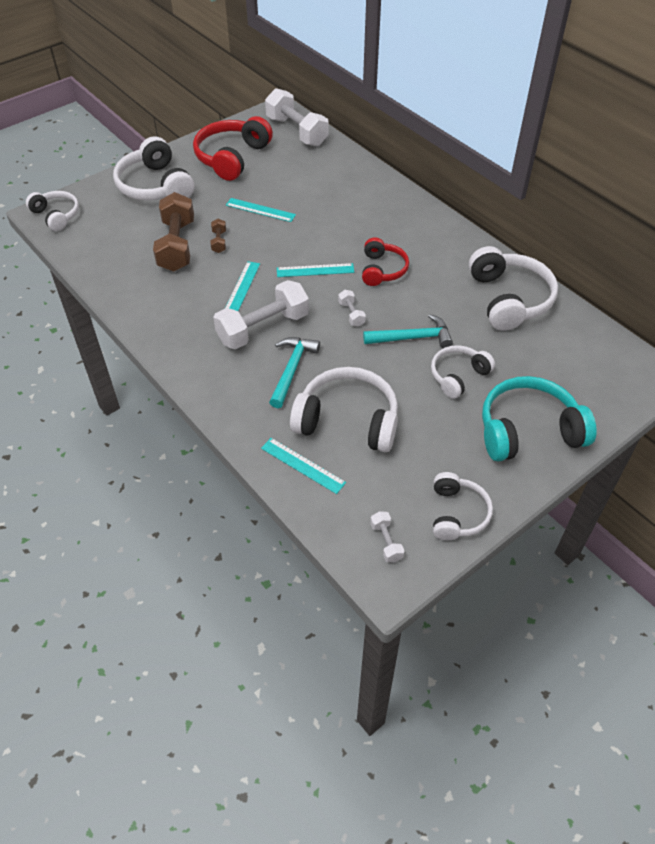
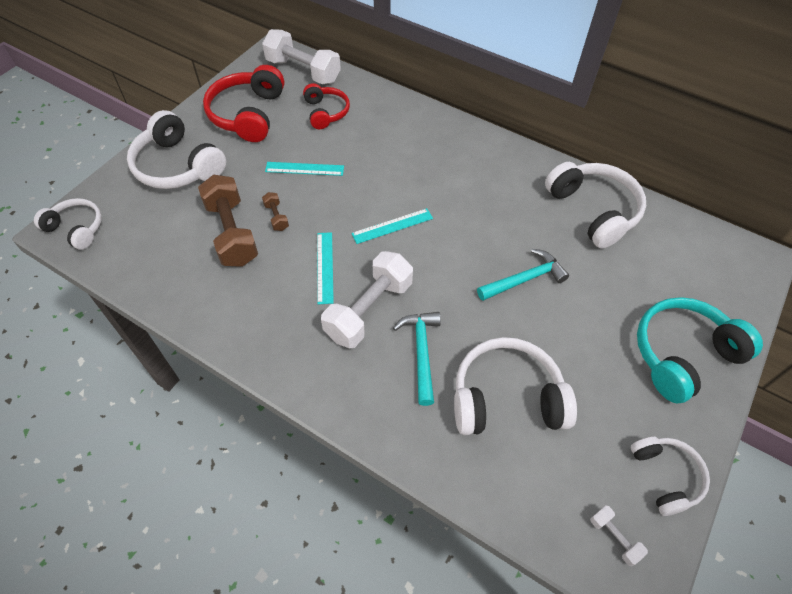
camera: 20 degrees left, 5 degrees up
turquoise ruler [261,438,346,494] -> none
white dumbbell [338,290,366,327] -> none
red headphones [362,238,409,286] -> red headphones moved to [303,83,350,129]
white headphones [431,345,495,399] -> none

